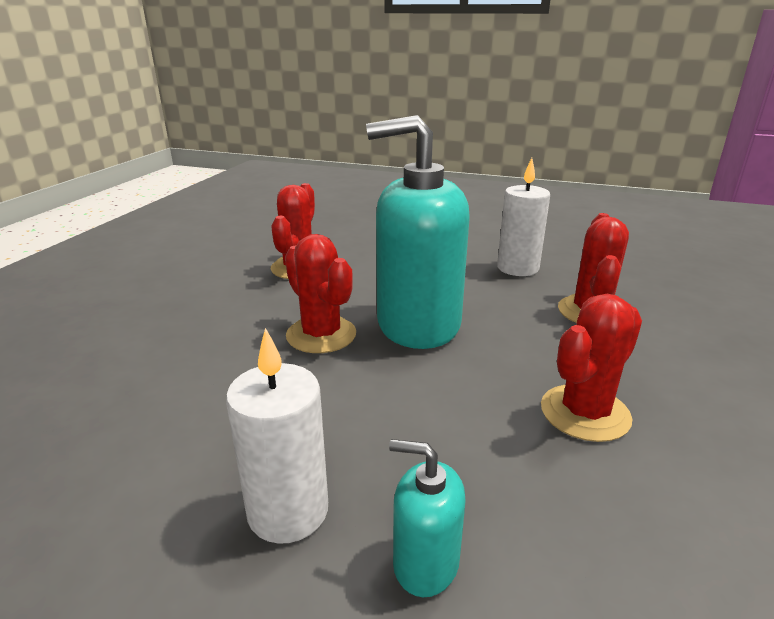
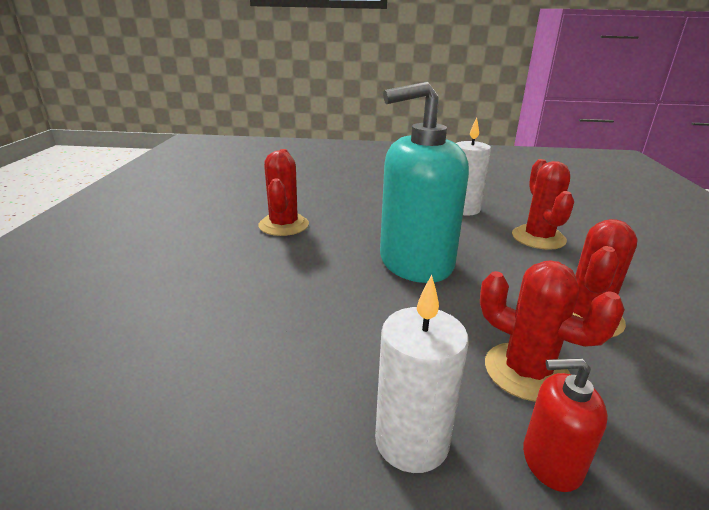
camera: 15 degrees left, 0 degrees up
red cactus [285,234,356,353] -> red cactus moved to [480,260,625,402]
turquoise soap dispenser [389,439,466,597] -> red soap dispenser [523,358,608,492]

